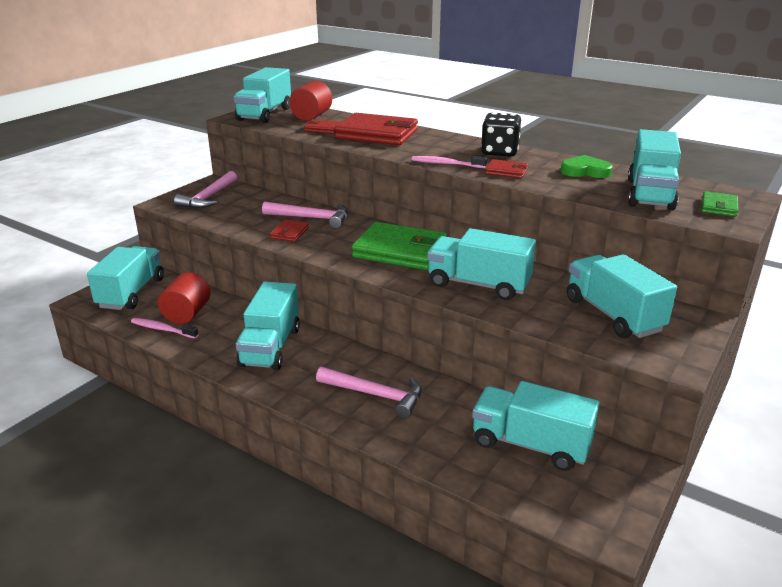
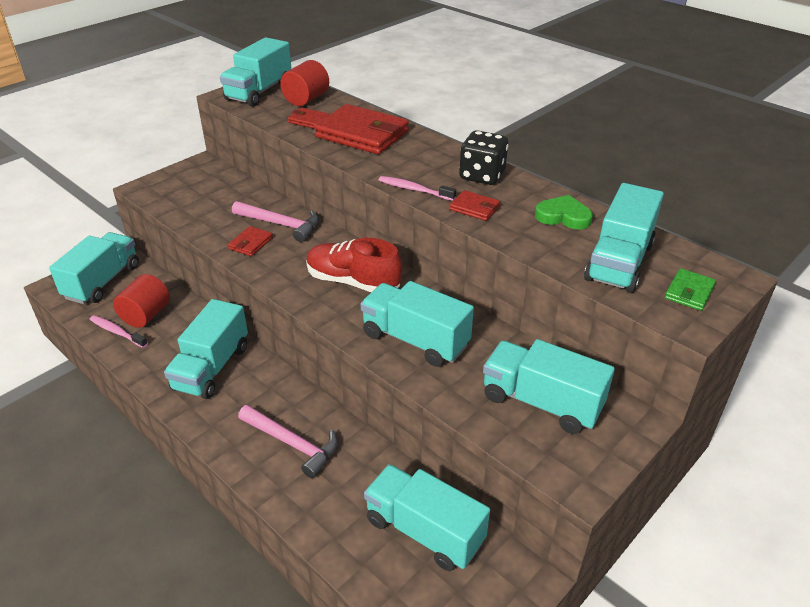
camera: 10 degrees right, 10 degrees up
pink hammer [174,171,237,209] -> none
green wallet [352,222,447,270] -> red shoe [306,238,403,292]
turquoise truck [567,254,677,338] -> turquoise truck turned 45 degrees counterclockwise [483,339,615,434]

